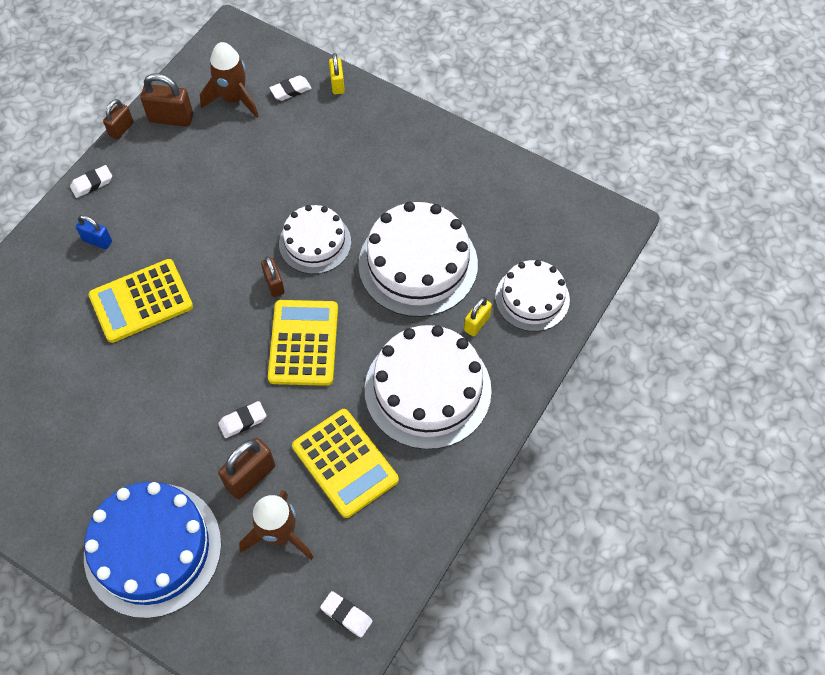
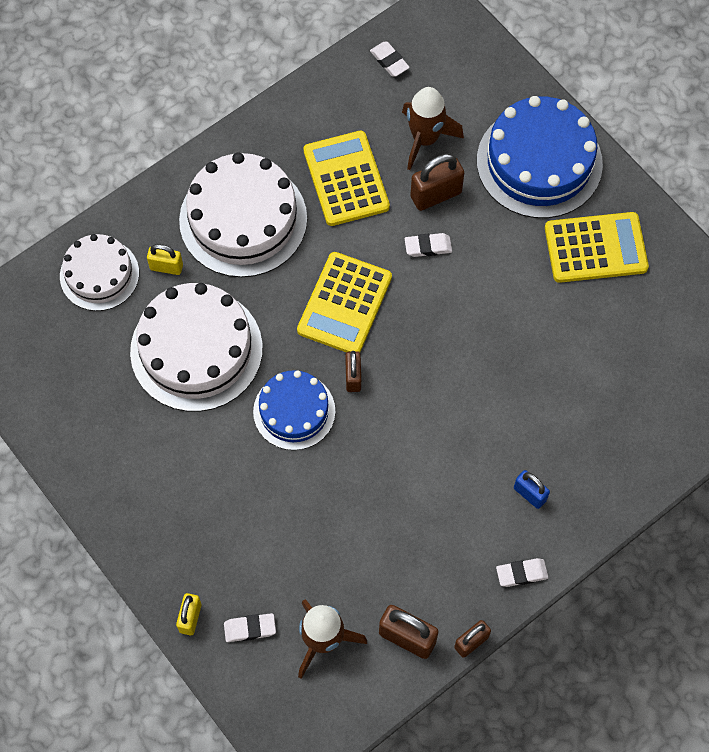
camera: 160 degrees left, 5 degrees up
yellow calculator [88,259,193,343] -> yellow calculator moved to [545,212,649,283]
white cake [279,205,351,274] -> blue cake [253,370,335,450]
yellow padlock [464,297,492,336] -> yellow padlock turned 45 degrees clockwise [147,244,183,275]

